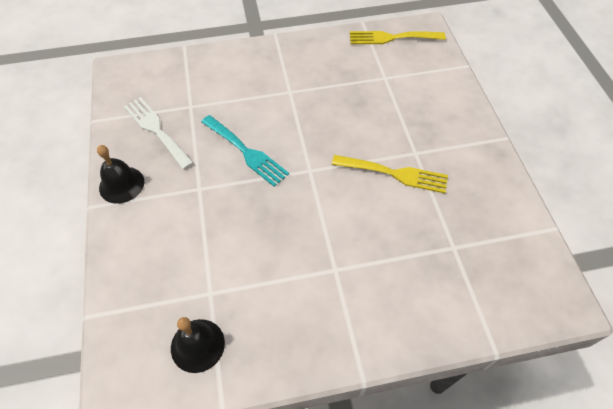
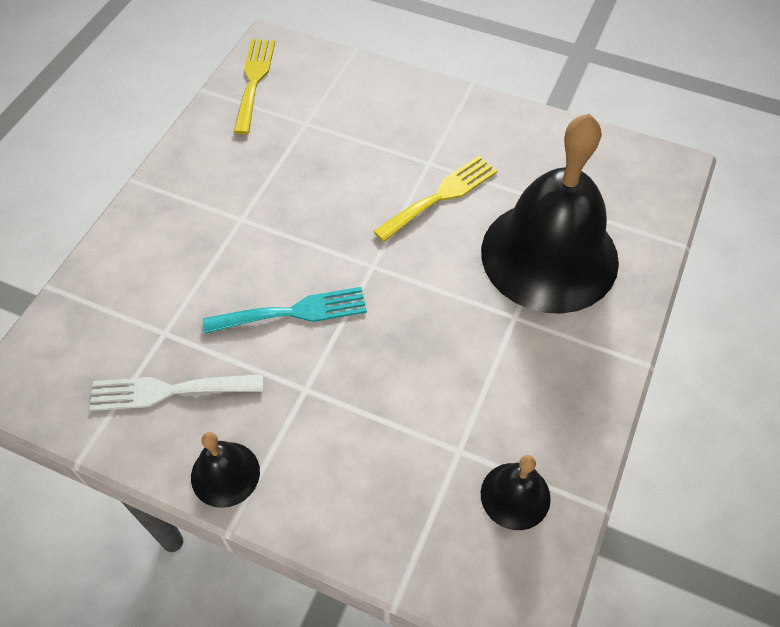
camera: 55 degrees left, 0 degrees up
yellow fork [350,31,446,44] -> yellow fork turned 150 degrees clockwise [234,39,275,134]
none -> black bell [481,114,619,314]

